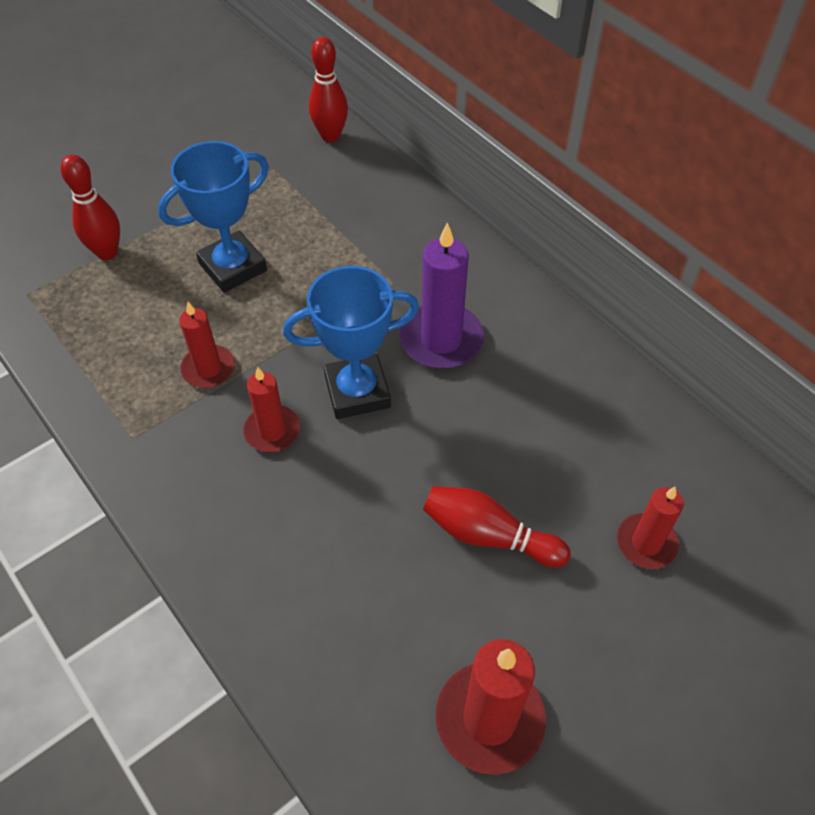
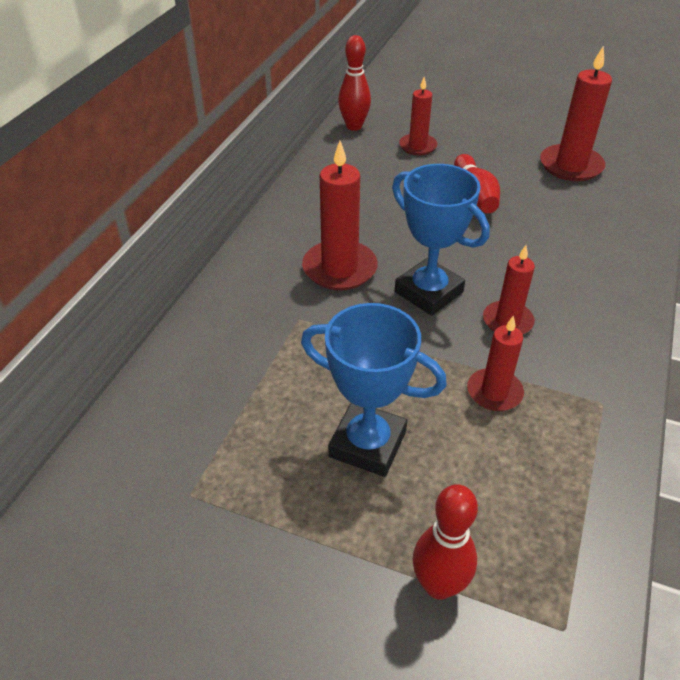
camera: 120 degrees left, 10 degrees down
red bowling pin [309,37,348,142] -> red bowling pin moved to [338,35,371,131]
purple candle [400,222,484,369] -> red candle [302,141,378,290]

